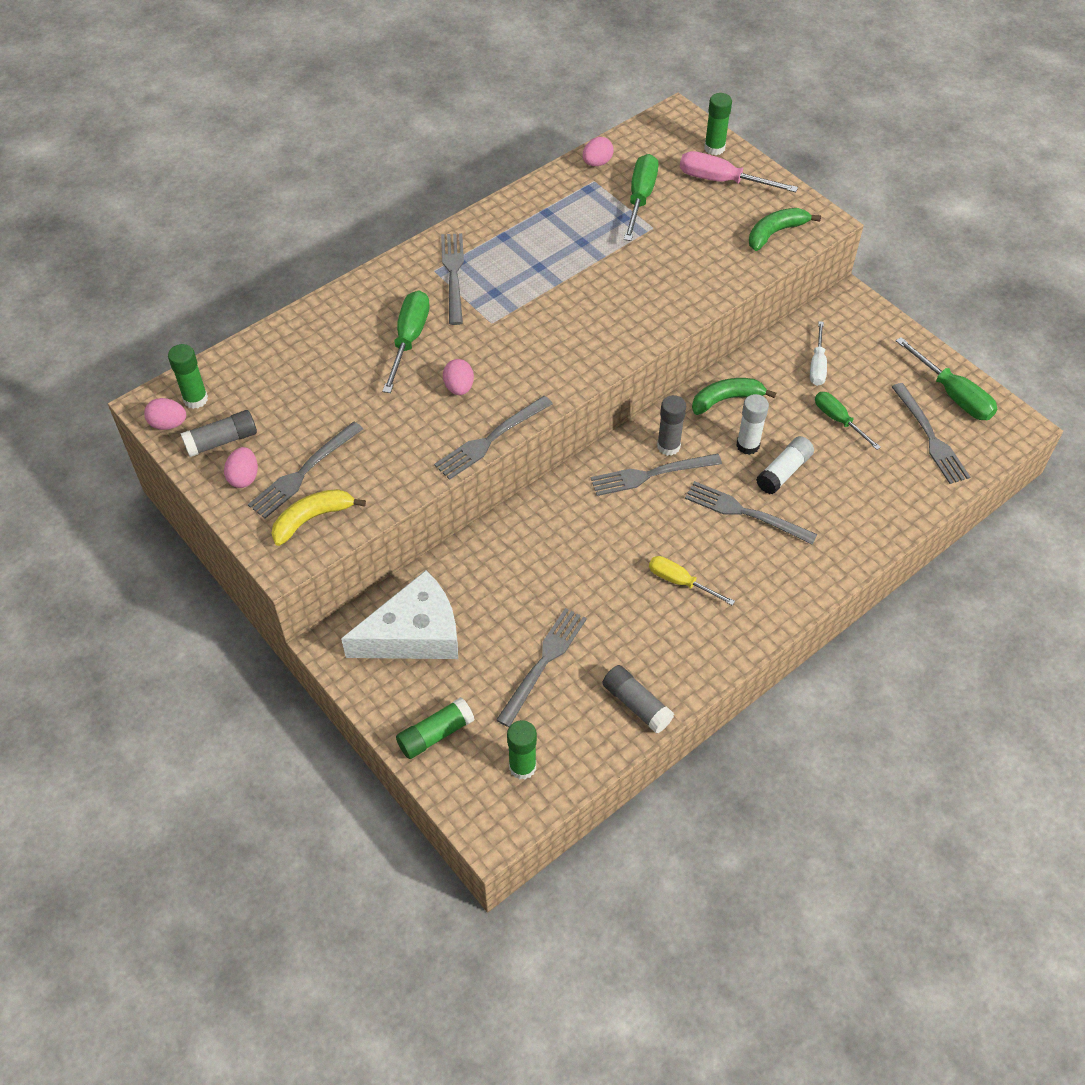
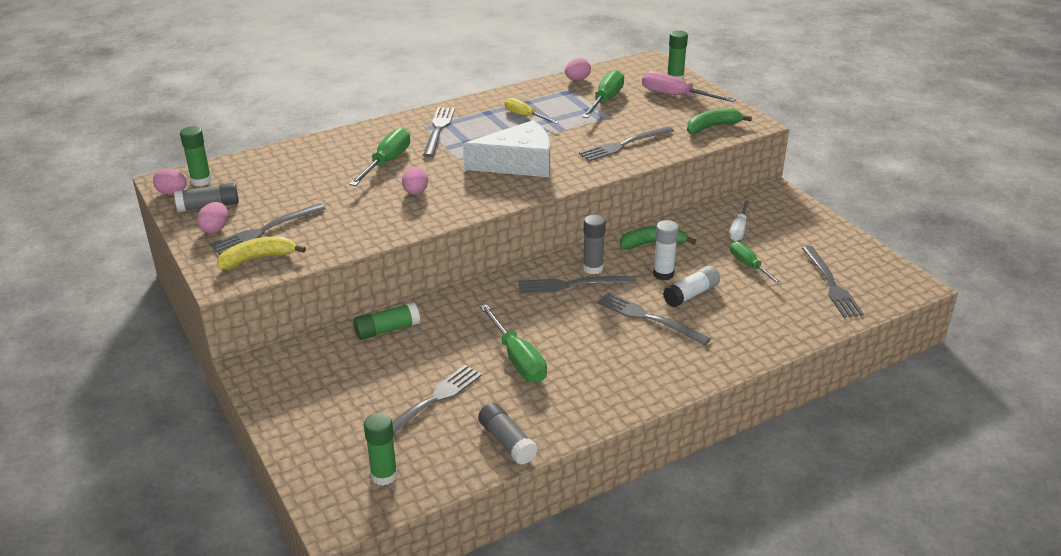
camera: 10 degrees right, 20 degrees down
white cheese [341,570,458,659] -> white cheese moved to [463,120,550,177]
green glue stick [396,697,475,759] -> green glue stick moved to [353,302,420,340]
grey fork [434,396,553,480] -> grey fork moved to [579,126,674,161]
yellow screwdriver [649,556,735,606] -> yellow screwdriver moved to [505,98,559,124]
green screwdriver [896,337,997,420] -> green screwdriver moved to [479,304,547,382]

